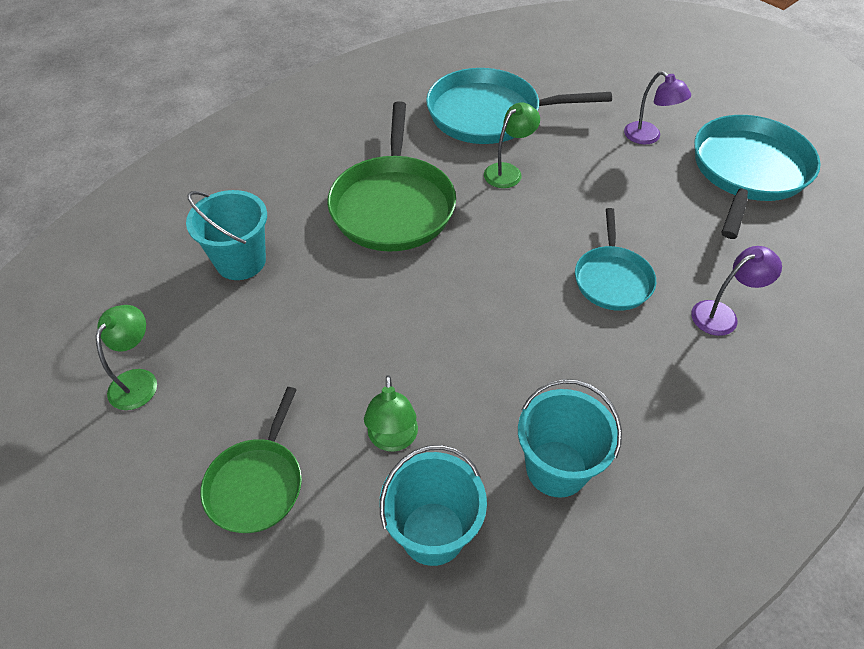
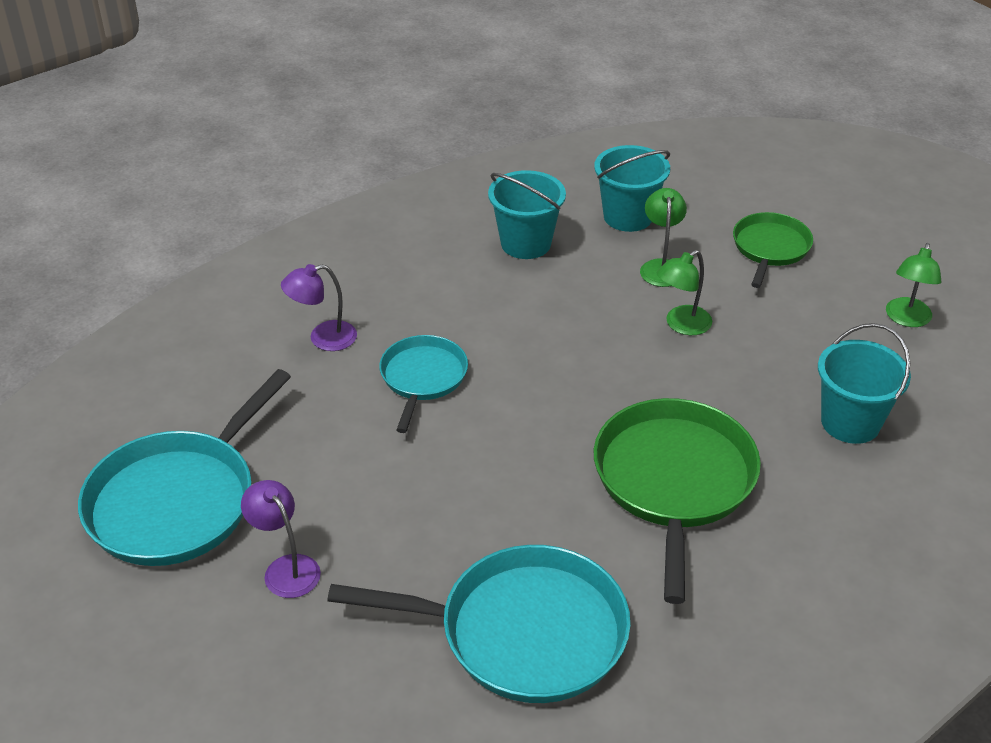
camera: 175 degrees left, 10 degrees down
green lamp [484,103,540,188] -> green lamp moved to [657,250,712,335]

